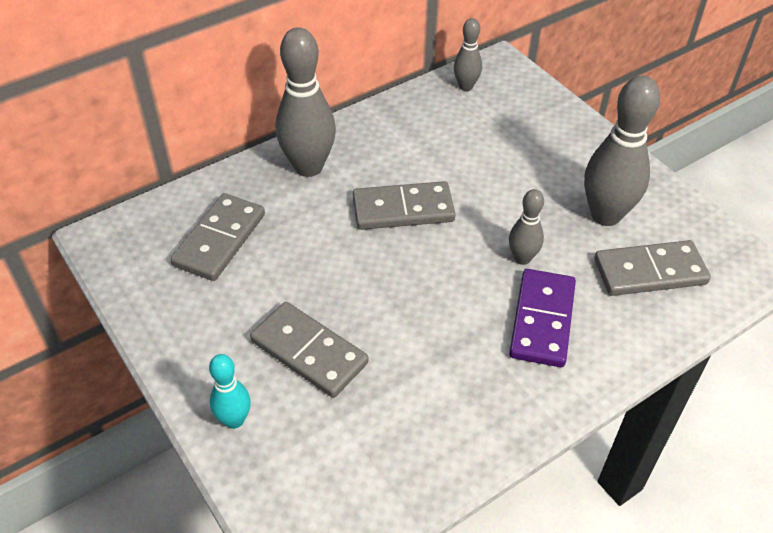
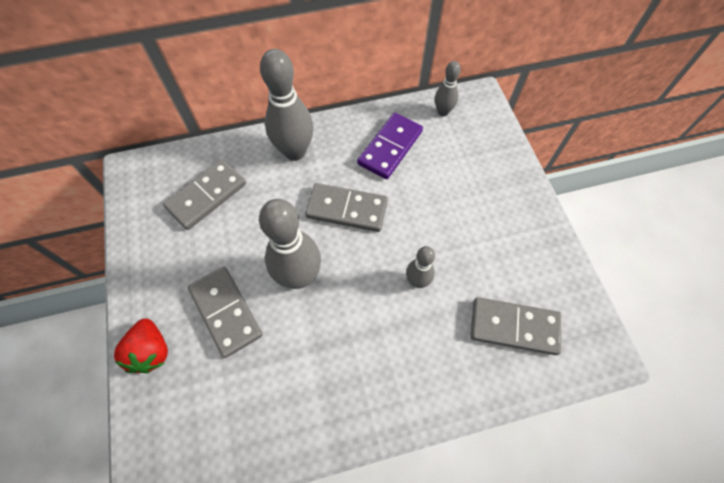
camera: 20 degrees right, 15 degrees up
turquoise bowling pin [209,354,251,429] -> red strawberry [114,318,168,373]
purple domino [509,269,576,367] -> purple domino moved to [357,113,423,179]
grey bowling pin [584,76,660,226] -> grey bowling pin moved to [259,199,321,289]

